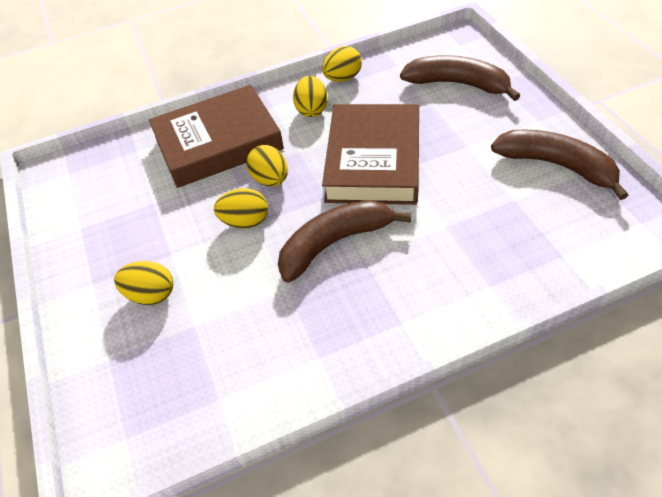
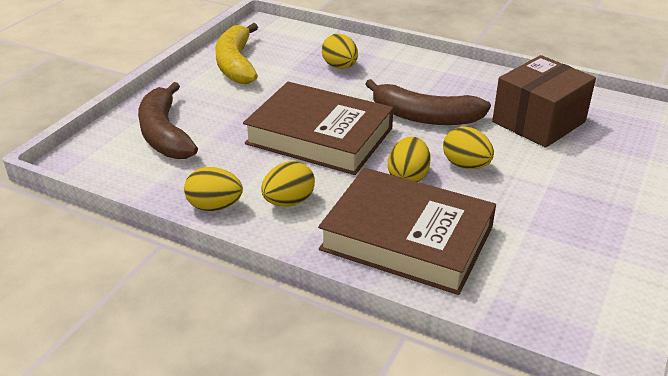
camera: 135 degrees left, 15 degrees down
yellow egg [114,261,173,305] -> yellow egg moved to [322,34,358,69]
brown book [322,104,419,205] -> brown book turned 60 degrees clockwise [243,82,393,175]
brown banana [491,129,628,200] -> yellow banana [215,23,258,84]
none -> brown box [492,55,596,148]

